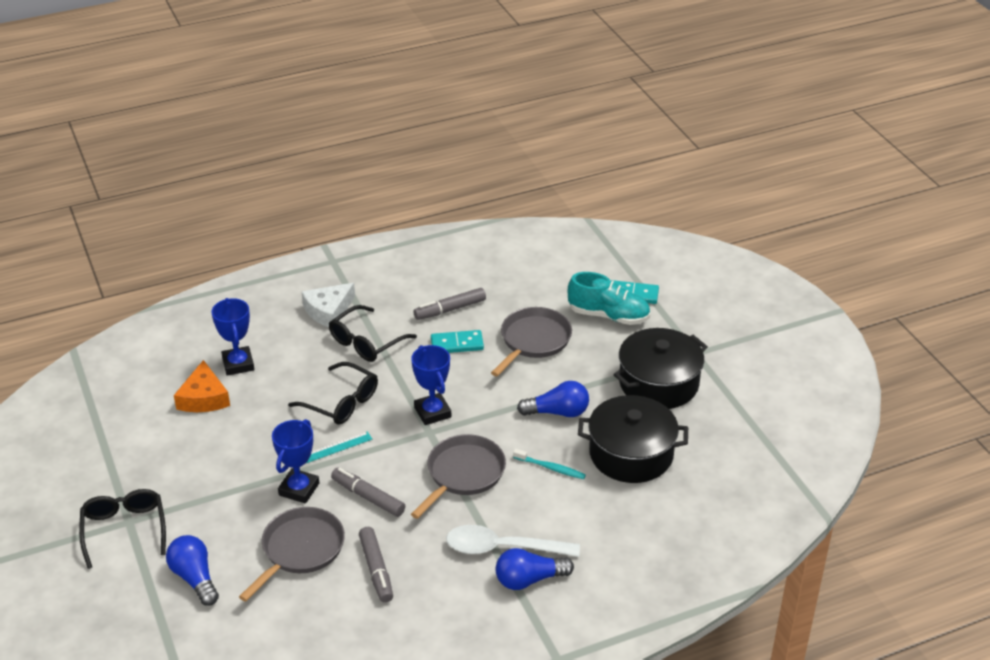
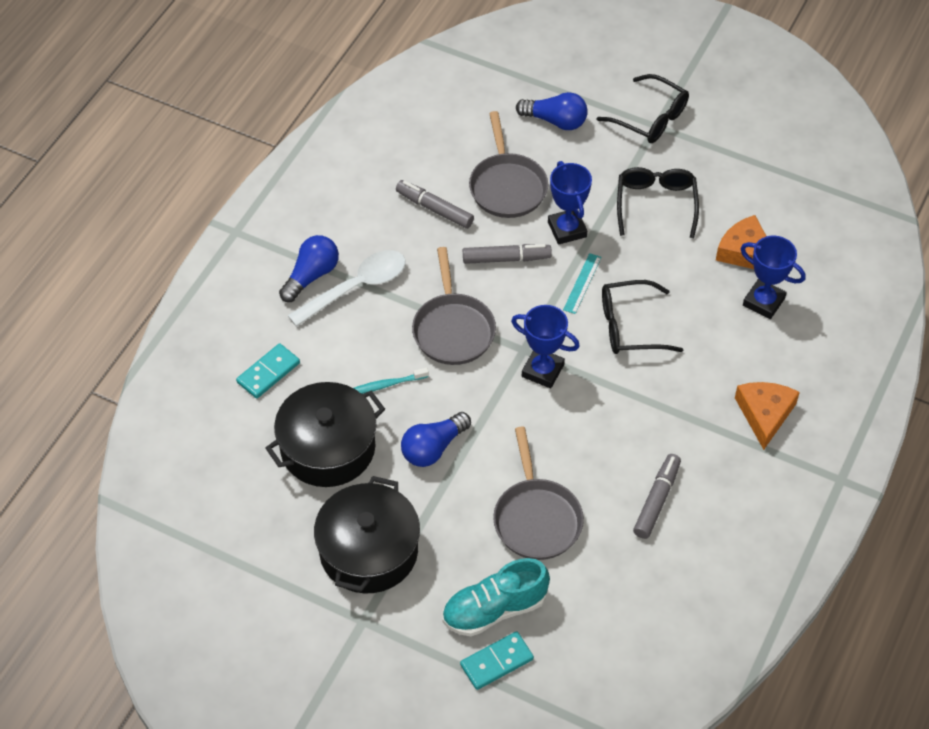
camera: 140 degrees right, 15 degrees up
white cheese [302,283,355,327] -> orange cheese [735,382,800,450]
black glasses [329,305,417,362] -> black glasses moved to [617,167,699,238]
turquoise domino [431,330,484,353] -> turquoise domino moved to [236,343,300,399]

